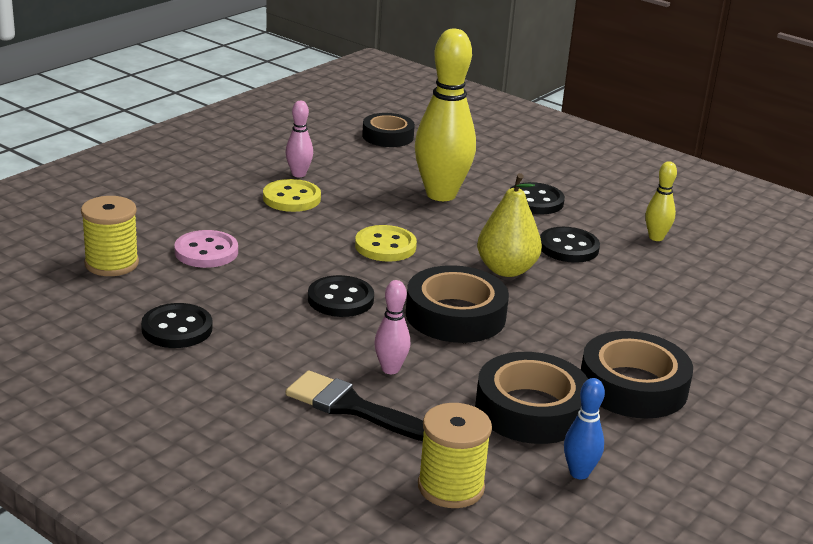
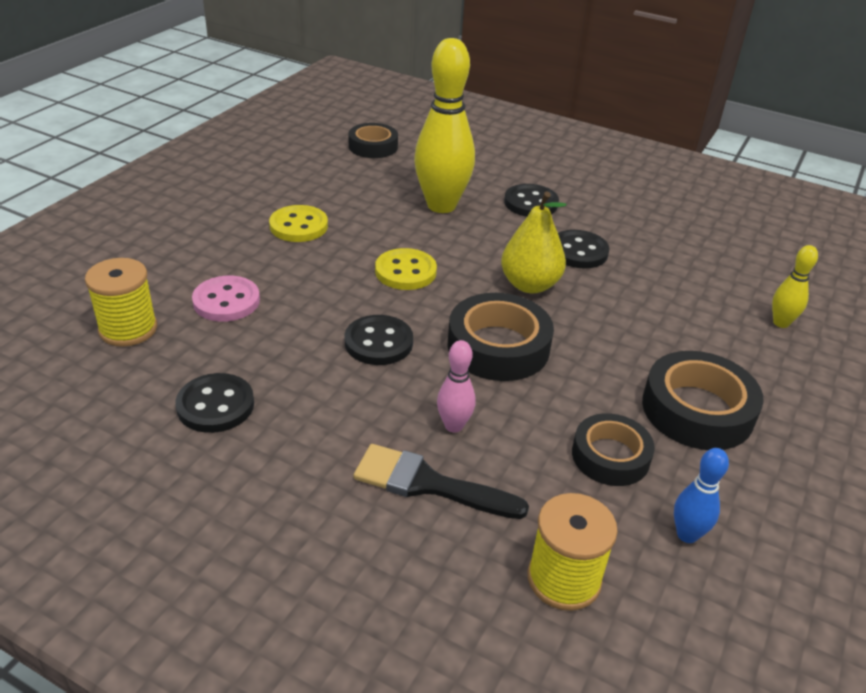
camera: 10 degrees left, 10 degrees up
pink bowling pin [285,101,313,177] -> none
black tape [475,352,588,444] -> black tape [572,413,655,486], size x0.66
yellow bowling pin [645,161,677,241] -> yellow bowling pin moved to [772,245,818,328]

